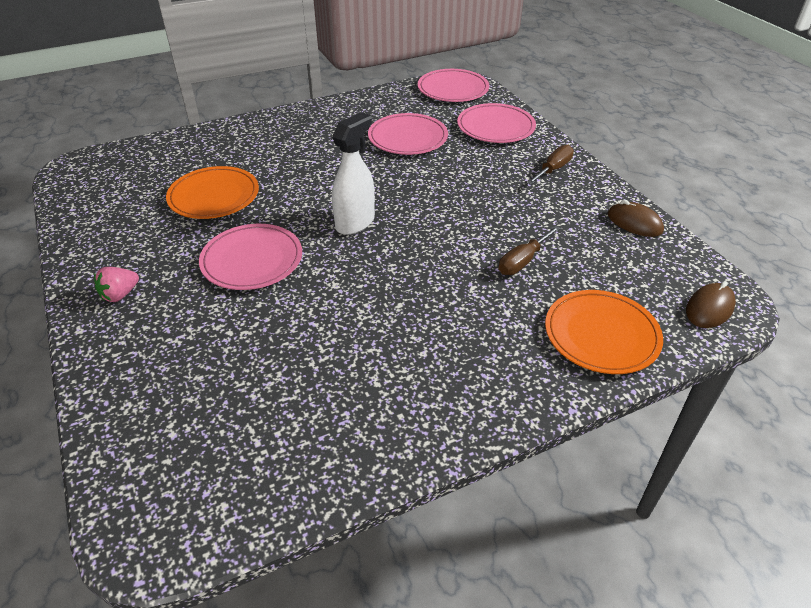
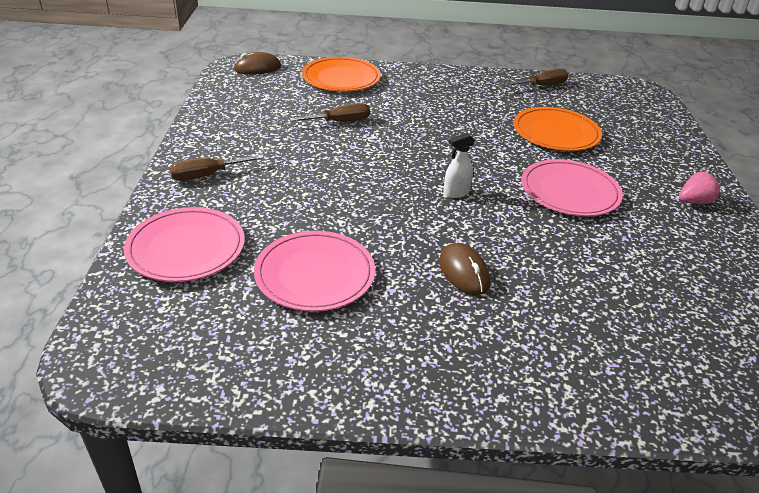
camera: 155 degrees left, 5 degrees down
orange plate [166,166,259,219] -> orange plate moved to [514,107,602,151]
white spray bottle [332,112,375,235] -> white spray bottle [443,133,475,198], size x0.56
pink plate [418,69,489,102] -> none
brown mouse [608,200,664,237] -> brown mouse moved to [439,243,490,295]
none -> brown screwdriver [504,69,568,86]

